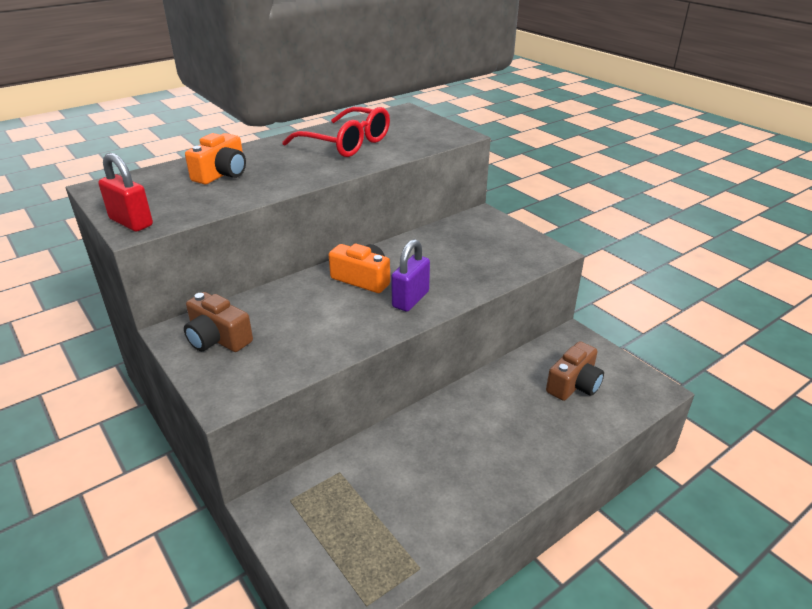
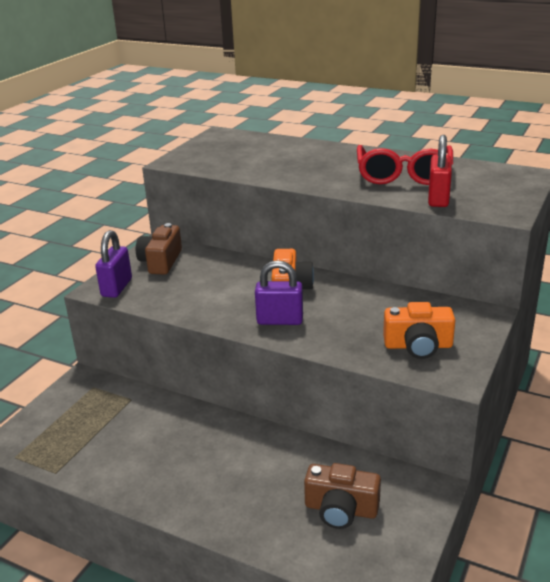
camera: 65 degrees right, 5 degrees down
red padlock [98,153,153,232] -> red padlock moved to [428,135,452,207]
orange camera [185,133,246,184] -> orange camera moved to [383,302,455,359]
none -> purple padlock [95,230,132,298]

